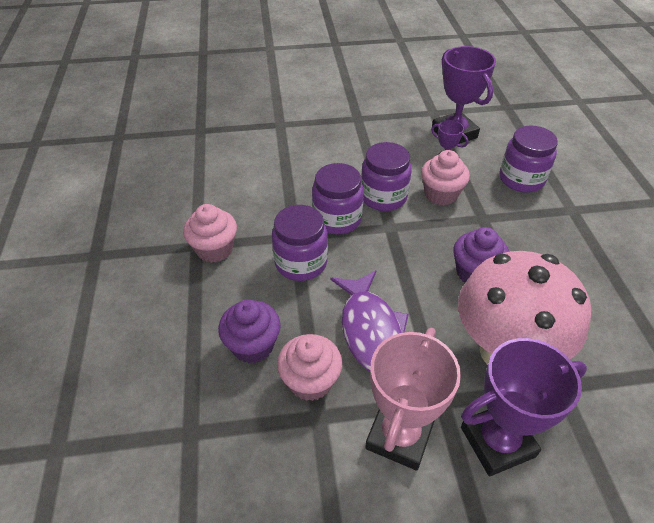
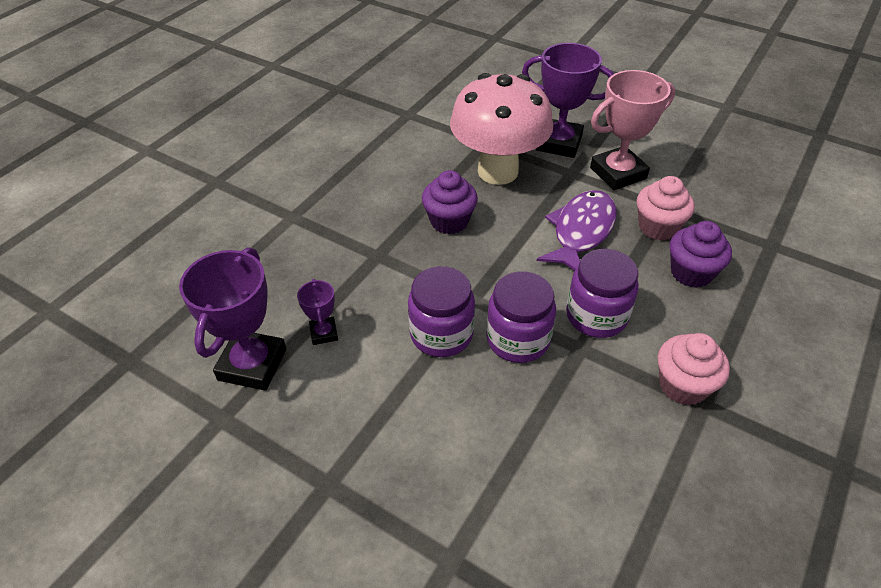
camera: 140 degrees left, 0 degrees up
pink cupcake [421,150,470,205] -> none
purple jar [499,125,558,193] -> none

